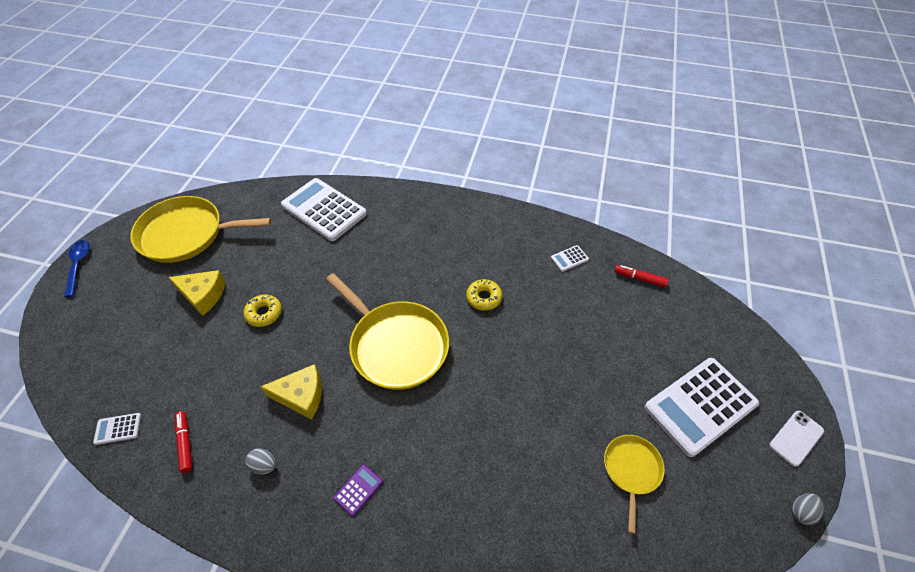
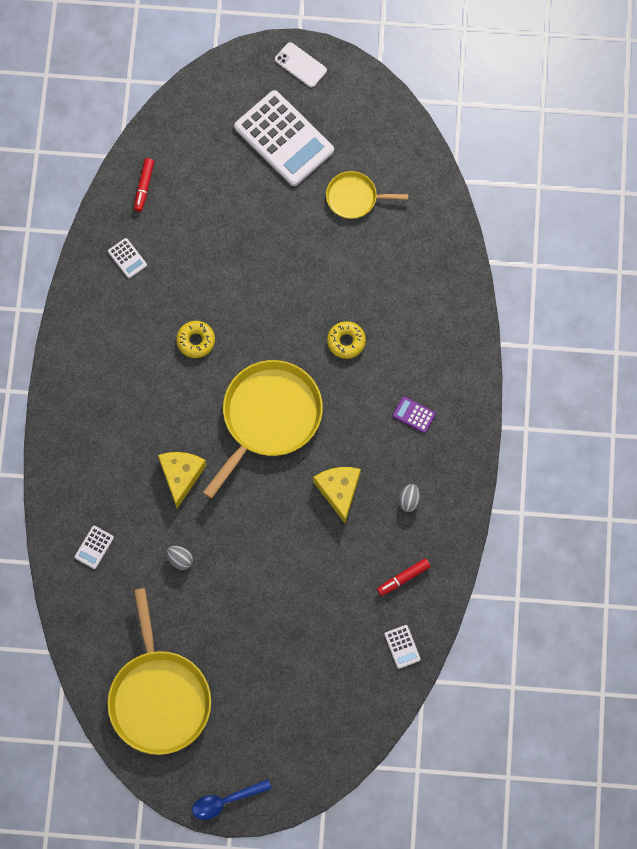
camera: 100 degrees left, 20 degrees up
yellow cheese [169,270,226,316] -> yellow cheese moved to [158,452,207,508]
yellow donut [243,294,282,327] -> yellow donut moved to [327,321,366,359]
white calculator [281,178,367,241] -> white calculator [75,526,114,569], size x0.40
grey egg [792,493,824,525] -> grey egg moved to [167,546,193,570]

